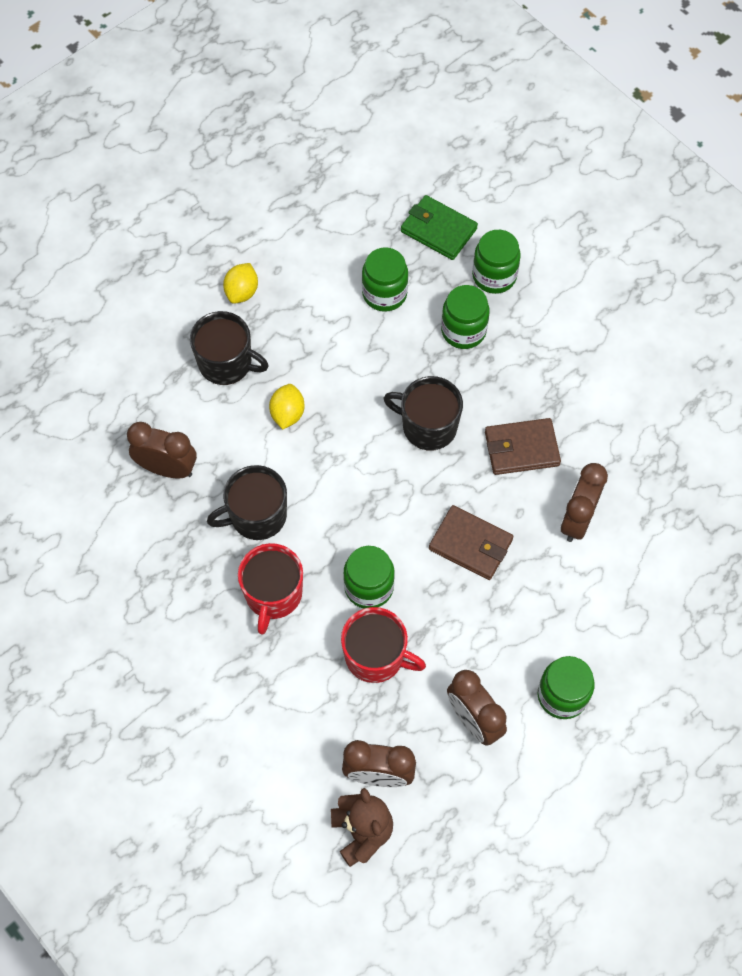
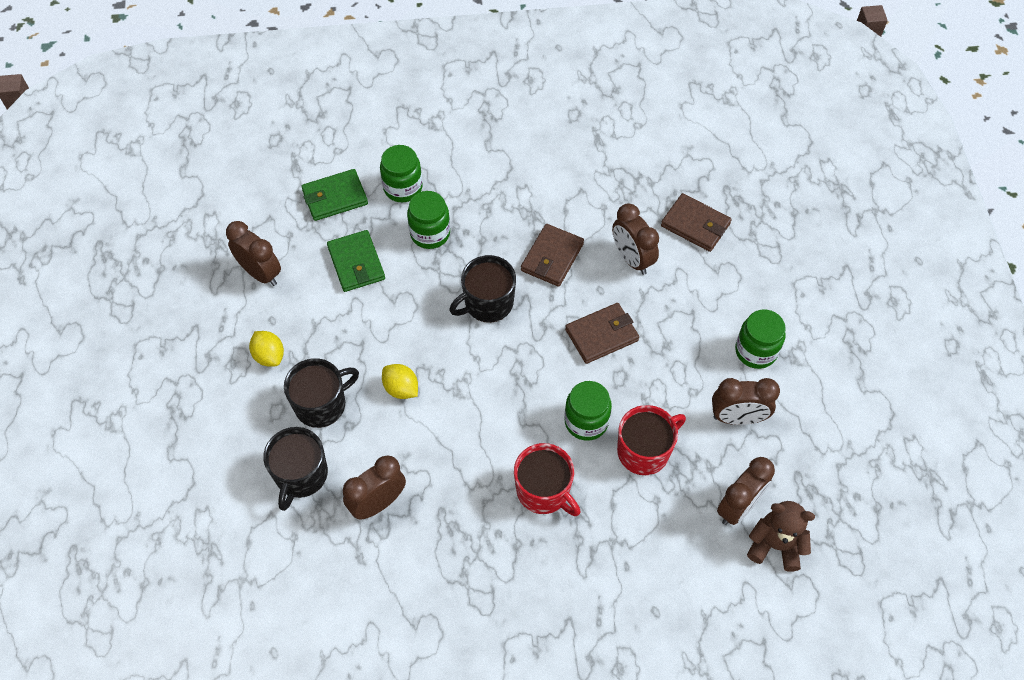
camera: 55 degrees left, 5 degrees down
black mug [207,465,287,540] -> black mug moved to [263,427,328,511]
green jar [362,247,408,312] -> green wallet [327,230,385,292]
none -> brown clock [226,221,281,286]
none -> brown wallet [661,193,732,252]

